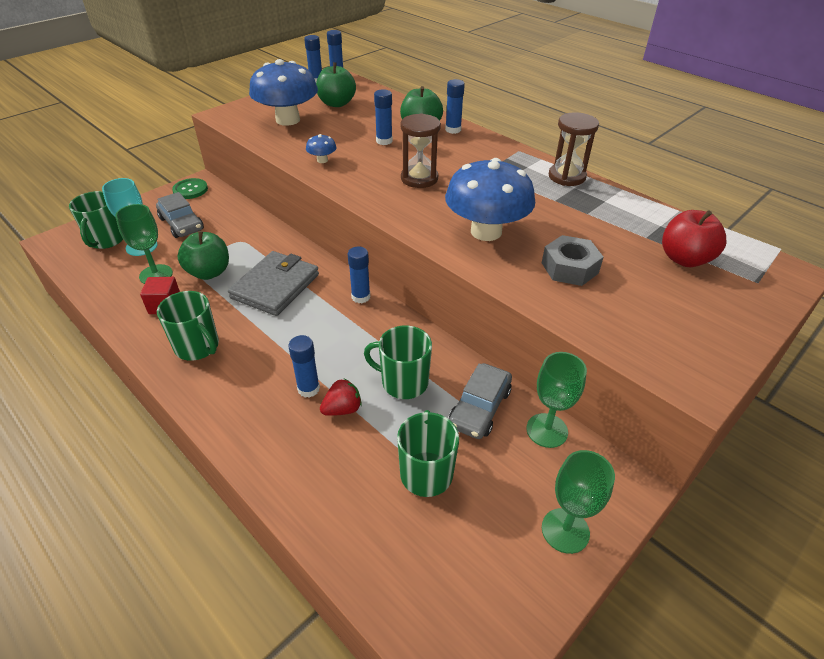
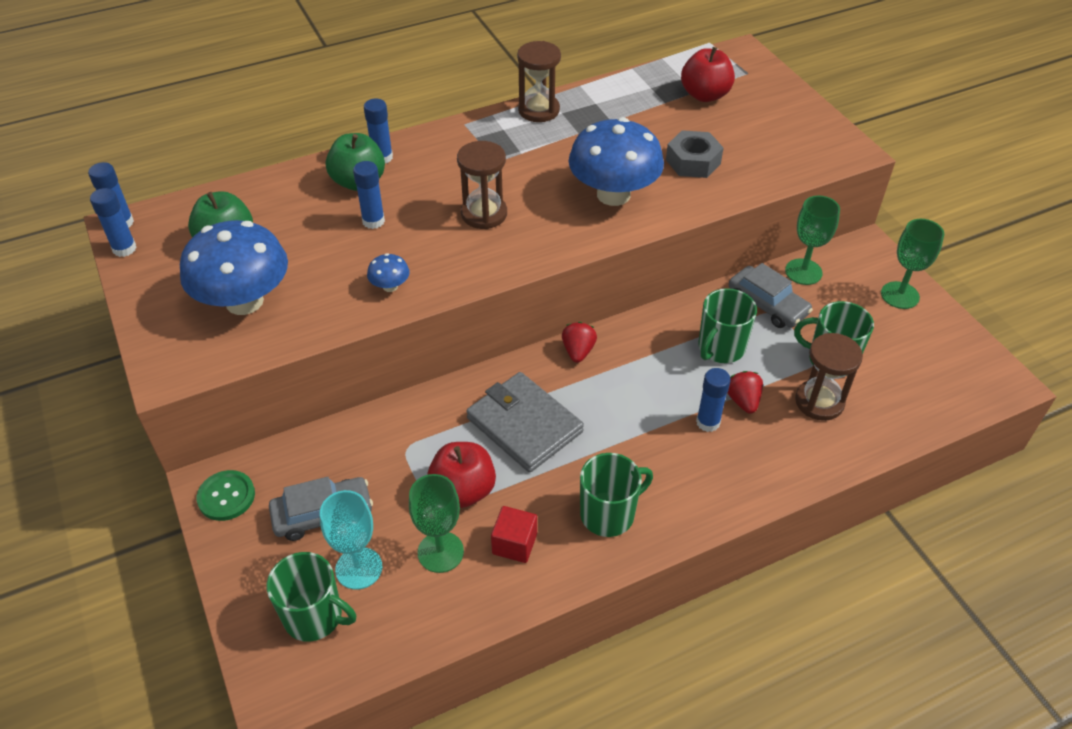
camera: 70 degrees left, 5 degrees up
green apple [177,231,229,280] -> red apple [427,442,496,508]
blue glue stick [348,247,370,303] -> red strawberry [562,322,597,363]
none -> brown hourglass [795,333,863,421]

